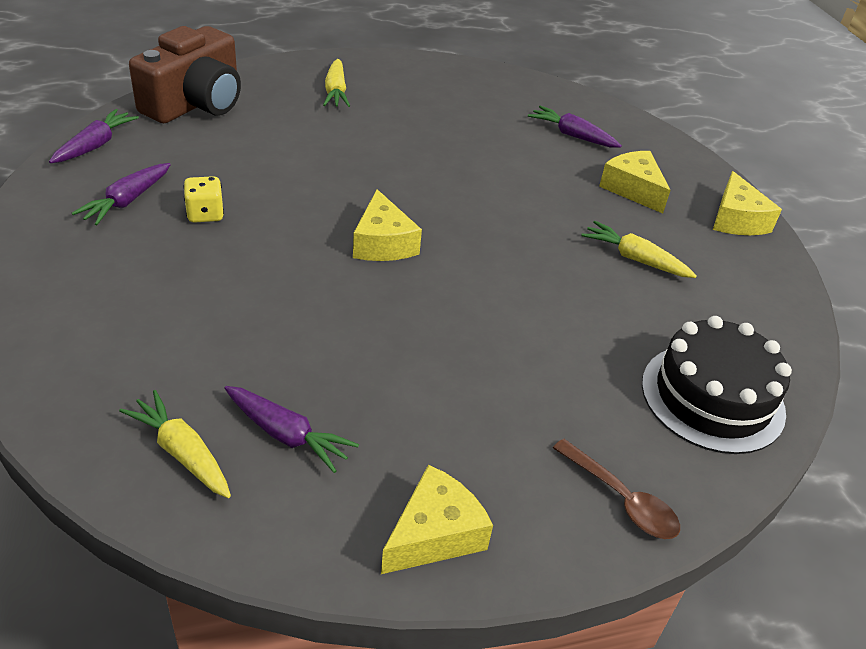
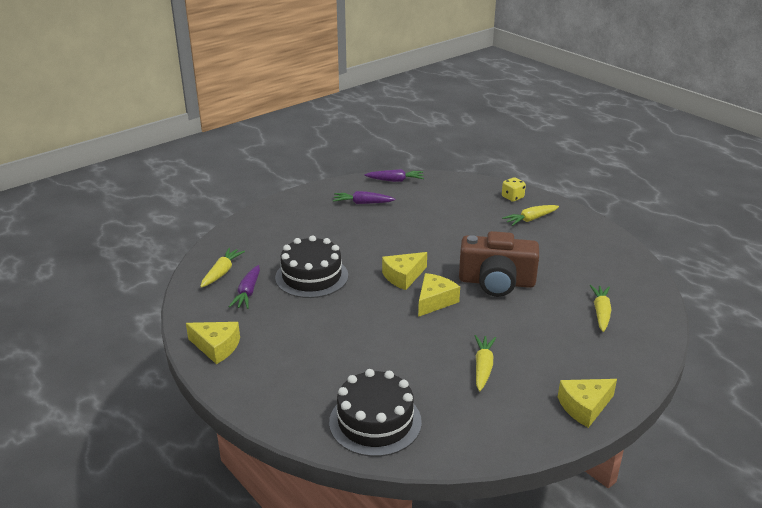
camera: 70 degrees right, 10 degrees down
brown camera [129,26,241,123] -> brown camera moved to [459,231,539,297]
yellow dice [184,176,224,223] -> yellow dice moved to [502,177,526,202]
purple carrot [528,106,622,148] -> yellow carrot [590,285,611,332]
brown spoon [553,439,680,539] -> none
yellow cheese [599,151,671,213] -> yellow cheese moved to [418,273,460,317]
none -> black cake [275,235,348,298]

